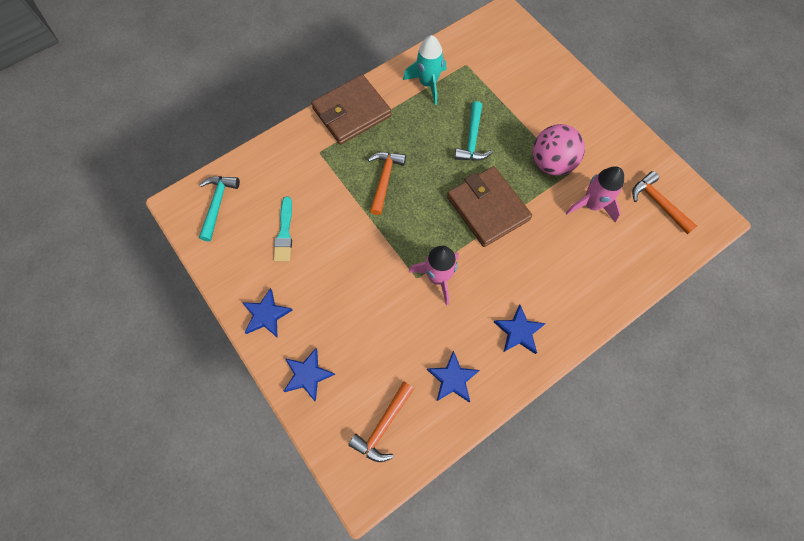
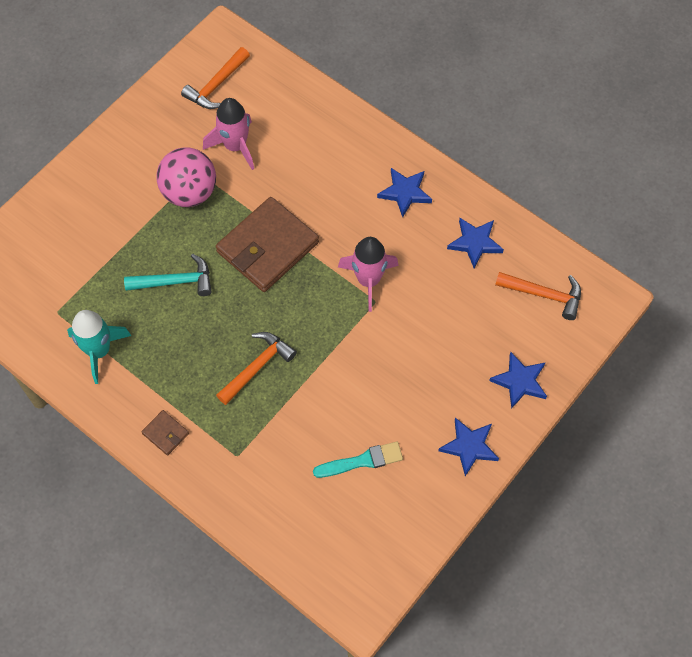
camera: 105 degrees left, 5 degrees down
turquoise hammer [199,176,240,241] -> none
brown wallet [311,75,391,144] -> brown wallet [141,410,189,455], size x0.43
orange hammer [368,152,406,215] -> orange hammer turned 135 degrees clockwise [216,332,297,405]

